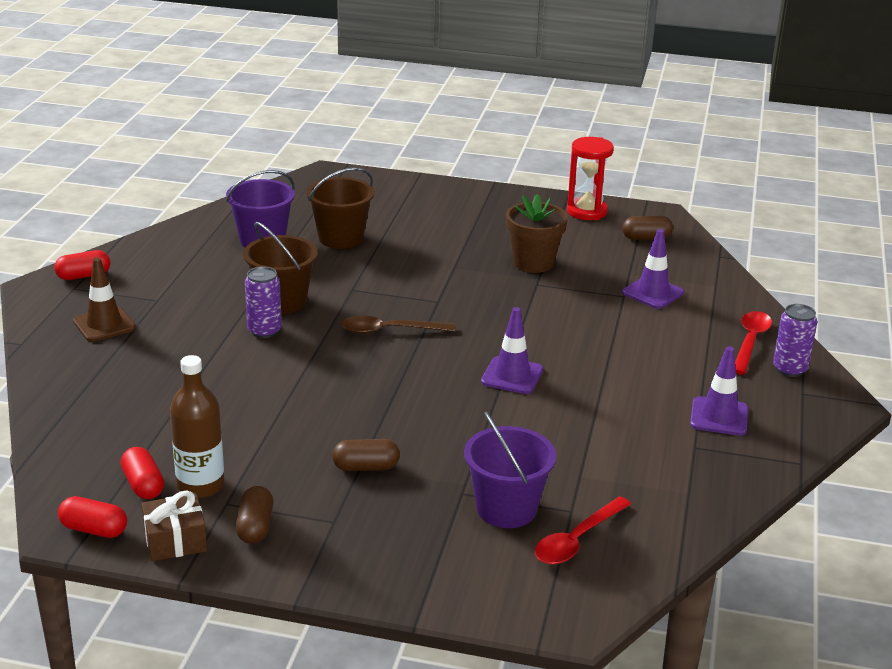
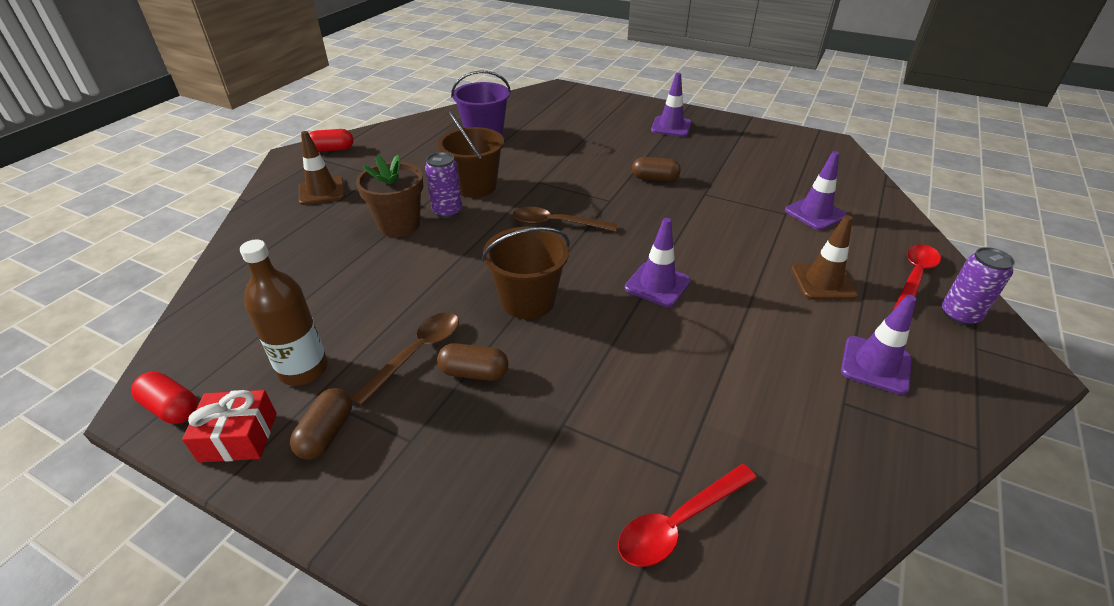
camera: 15 degrees right, 10 degrees up
red capsule [121,447,164,499] -> none
brown gift [141,491,207,561] -> red gift [182,390,277,462]
brown bucket [306,167,374,249] -> brown bucket moved to [482,227,569,319]
purple bucket [464,412,556,528] -> none
brown flower pot [506,194,568,273] -> brown flower pot moved to [356,155,423,237]
red hourglass [567,137,614,220] -> none
brown capsule [622,216,673,240] -> brown capsule moved to [632,157,681,181]
none -> brown spoon [350,312,459,406]
none -> purple traffic cone [651,73,691,137]
none -> brown traffic cone [791,215,858,300]

